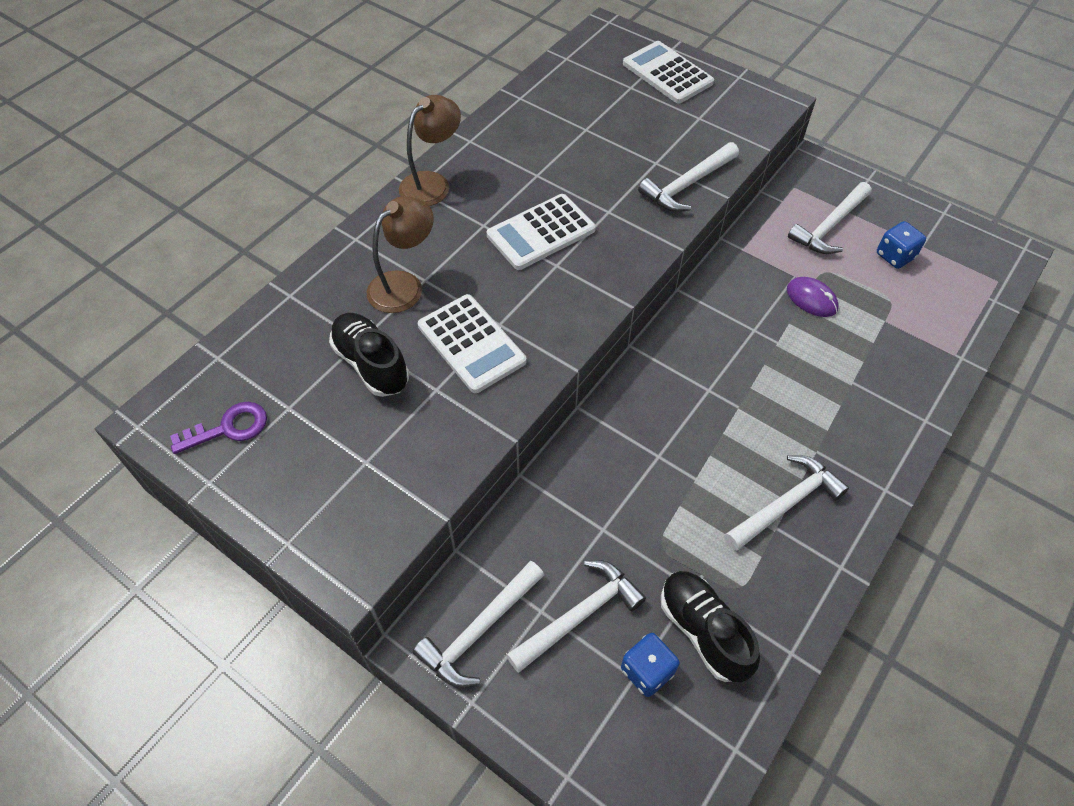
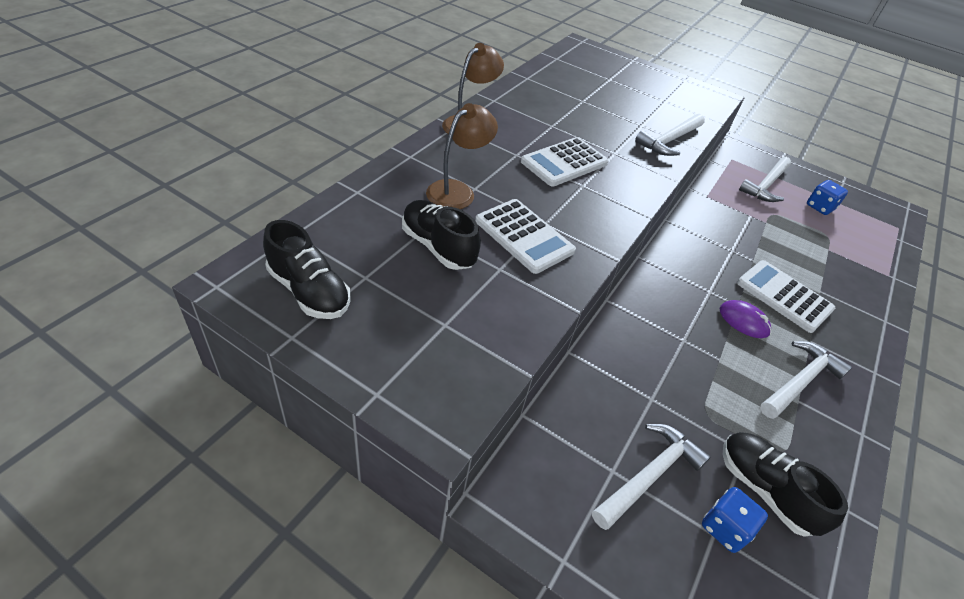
camera: 10 degrees left, 10 degrees down
purple key [170,402,267,454] -> black shoe [263,220,351,319]
white hammer [413,561,544,688] -> none
white calculator [623,41,714,104] -> white calculator moved to [737,260,835,333]
purple mouse [787,277,839,317] -> purple mouse moved to [720,300,772,338]

